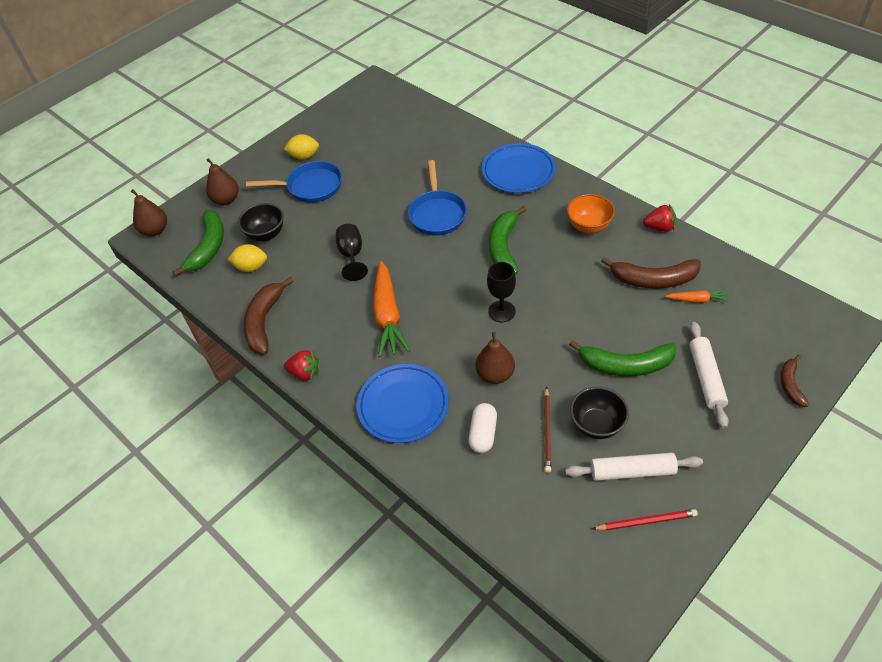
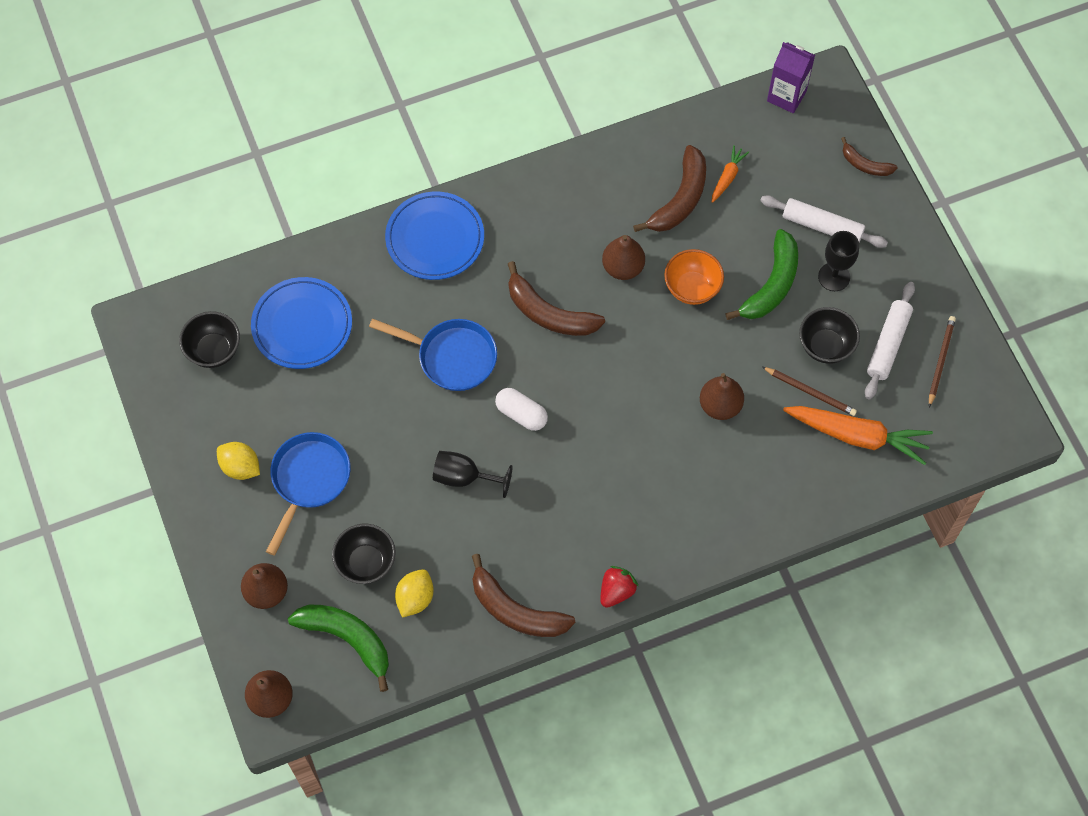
camera: 70 degrees left, 15 degrees up
yellow lemon [284,134,319,159] -> yellow lemon turned 75 degrees counterclockwise [217,442,260,480]
blue plate [357,364,449,443] -> blue plate moved to [251,277,352,369]
orange carrot [373,261,410,357] -> orange carrot moved to [783,406,933,465]
white capsule [468,403,497,453] -> white capsule moved to [495,388,548,431]
black goblet [487,262,516,322] -> black goblet moved to [818,231,859,291]
green banana [489,206,527,275] -> brown banana [508,261,605,336]
orange bowl [567,194,615,233] -> orange bowl moved to [664,249,724,305]
red pencil [592,509,698,530] -> brown pencil [929,316,956,407]
red strawberry [643,204,676,232] -> none
none -> black bowl [179,311,240,368]
none -> brown pear [602,235,645,280]
none -> purple carton [767,42,815,113]

